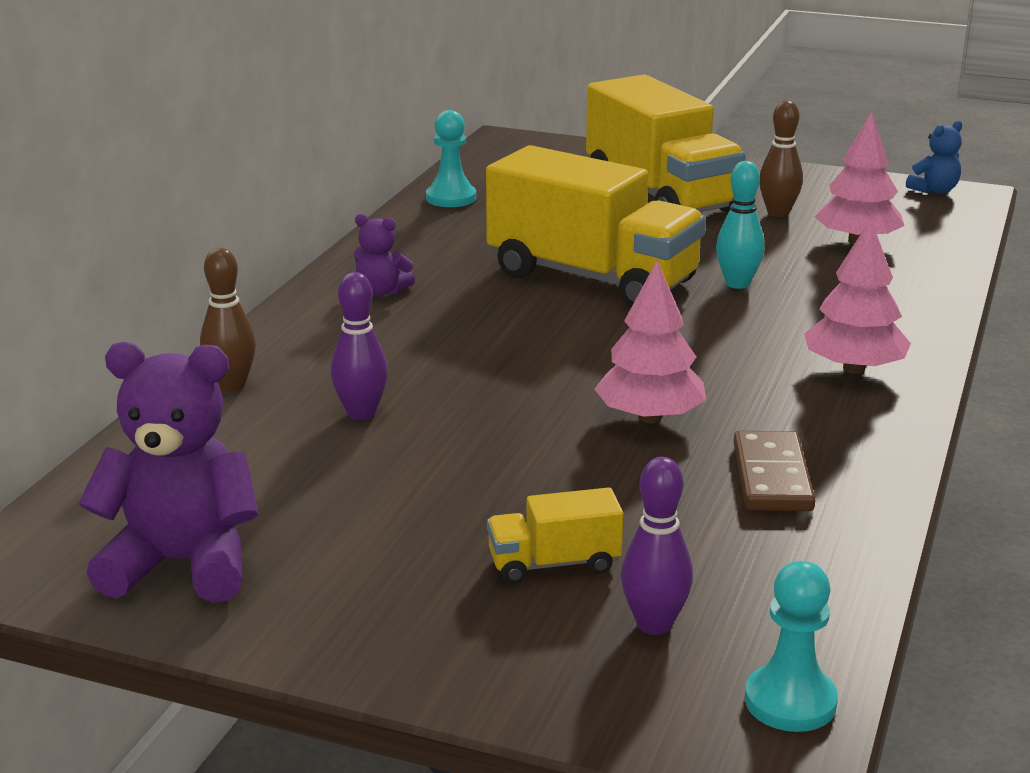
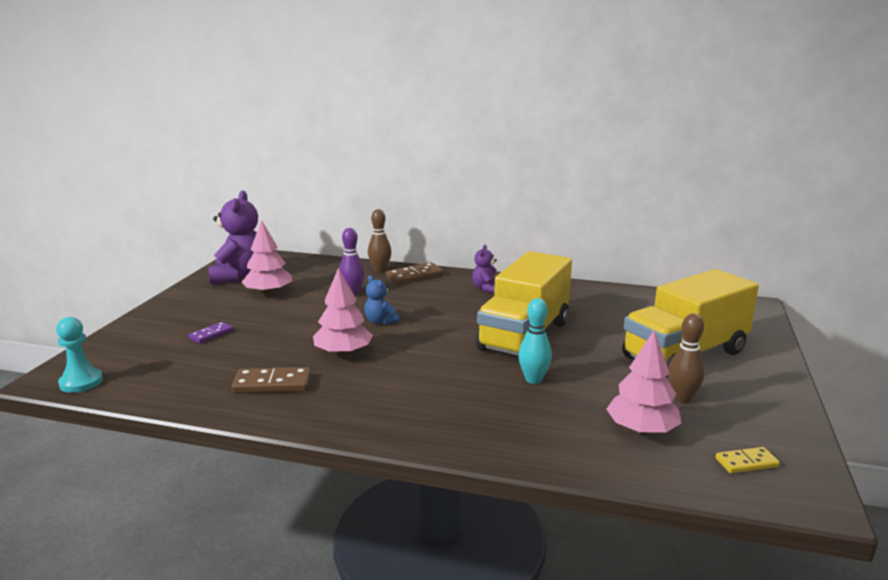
camera: 85 degrees right, 5 degrees down
turquoise pawn [426,110,476,207] -> none
yellow truck [487,487,623,584] -> purple domino [188,322,234,344]
purple bowling pin [621,457,693,635] -> none
pink tree [804,219,911,374] -> pink tree moved to [241,220,292,295]
blue teddy bear [906,121,962,194] -> blue teddy bear moved to [364,275,400,325]
none -> brown domino [386,262,444,285]
none -> yellow domino [716,447,780,473]

